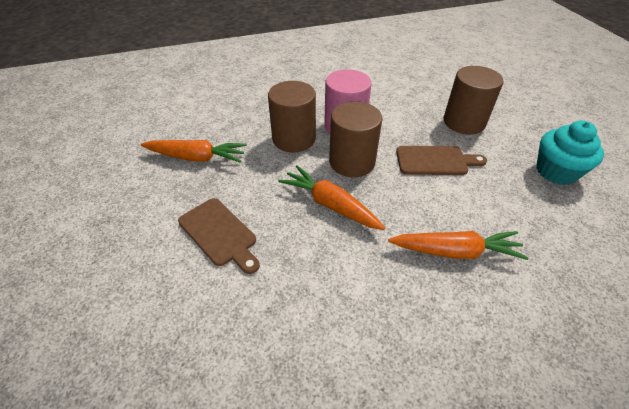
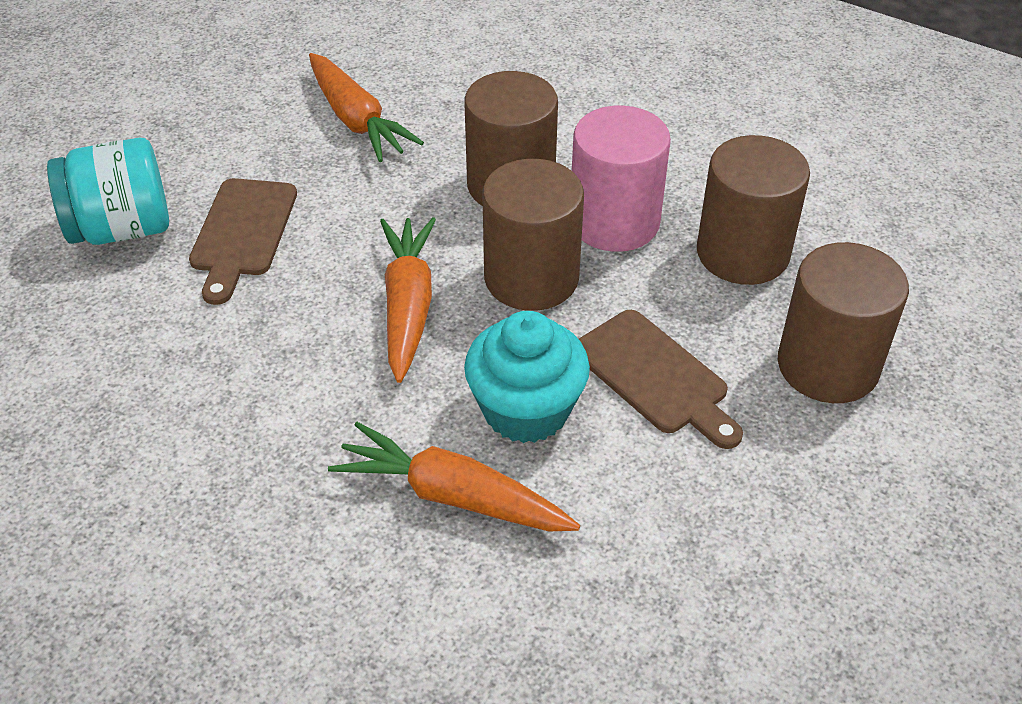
camera: 50 degrees right, 0 degrees up
orange carrot [388,231,529,260] -> orange carrot turned 150 degrees clockwise [328,422,580,531]
turquoise cupcake [536,121,604,185] -> turquoise cupcake moved to [464,311,590,443]
none -> turquoise jar [47,138,169,245]
none -> brown cylinder [697,135,810,285]

